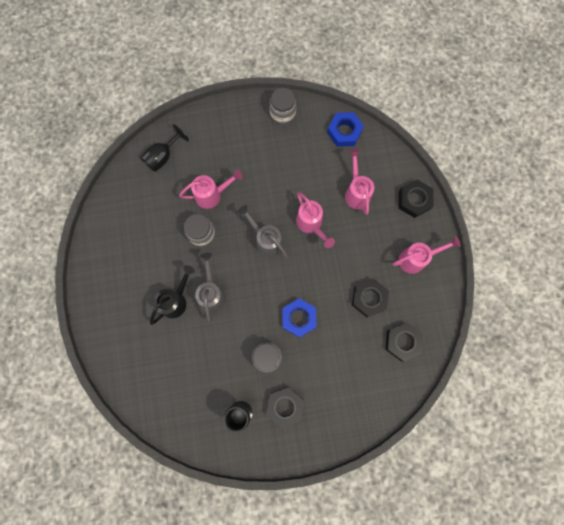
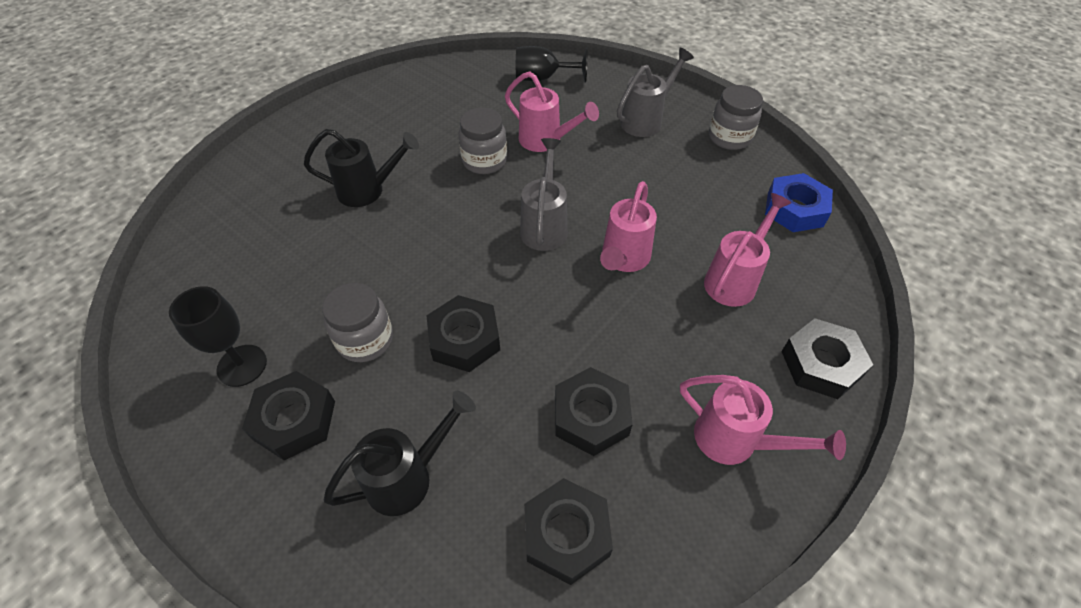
camera: 50 degrees right, 25 degrees down
grey watering can [195,253,226,323] -> grey watering can moved to [617,48,694,137]
blue nut [282,298,316,338] -> black nut [426,295,500,372]
none -> black watering can [324,391,476,516]

